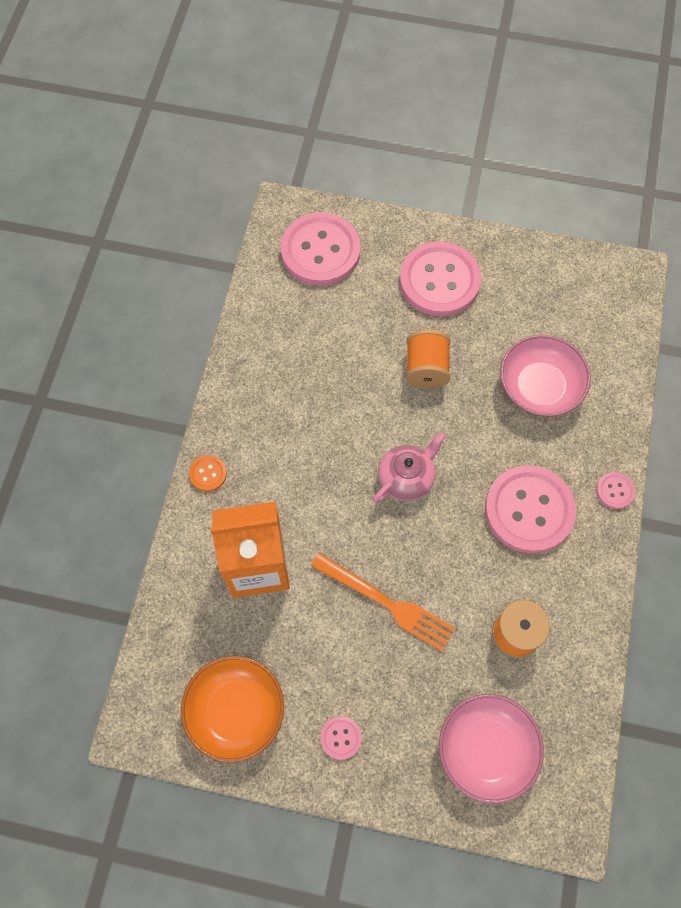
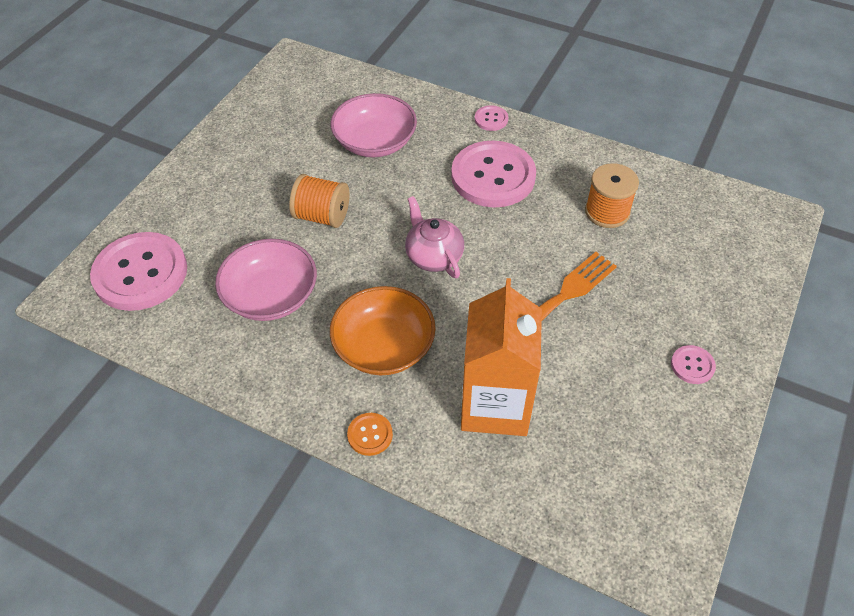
camera: 75 degrees left, 15 degrees down
orange bowl [181,656,284,763] -> orange bowl moved to [330,286,436,375]
pink button [400,242,481,316] -> none
pink bowl [439,694,544,804] -> pink bowl moved to [215,239,317,321]

